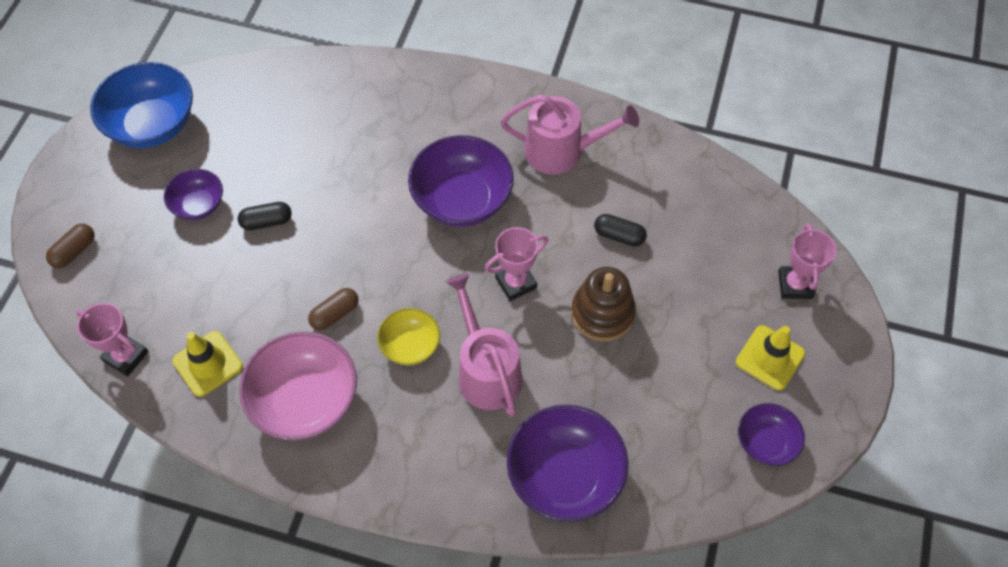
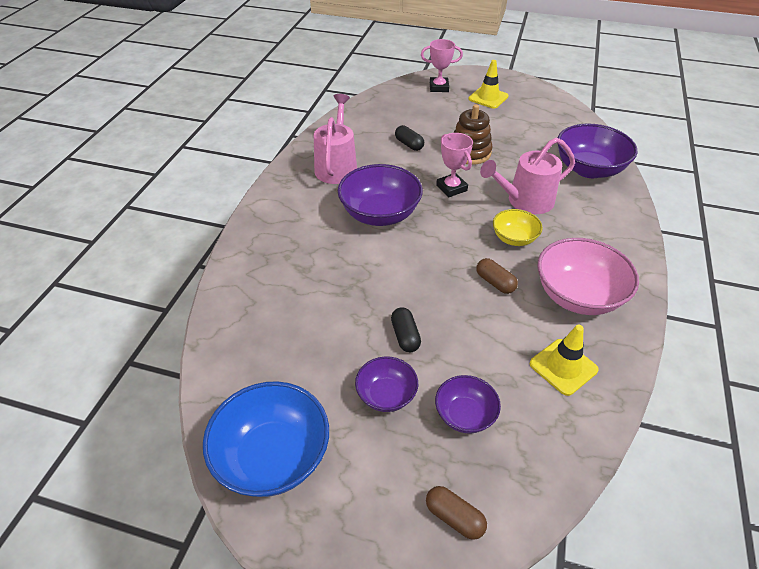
camera: 90 degrees left, 15 degrees down
pink trophy [76,303,149,377] -> none
black capsule [594,214,647,247] -> black capsule turned 60 degrees counterclockwise [395,125,424,151]
purple bowl [738,403,805,466] -> purple bowl moved to [435,375,501,434]

